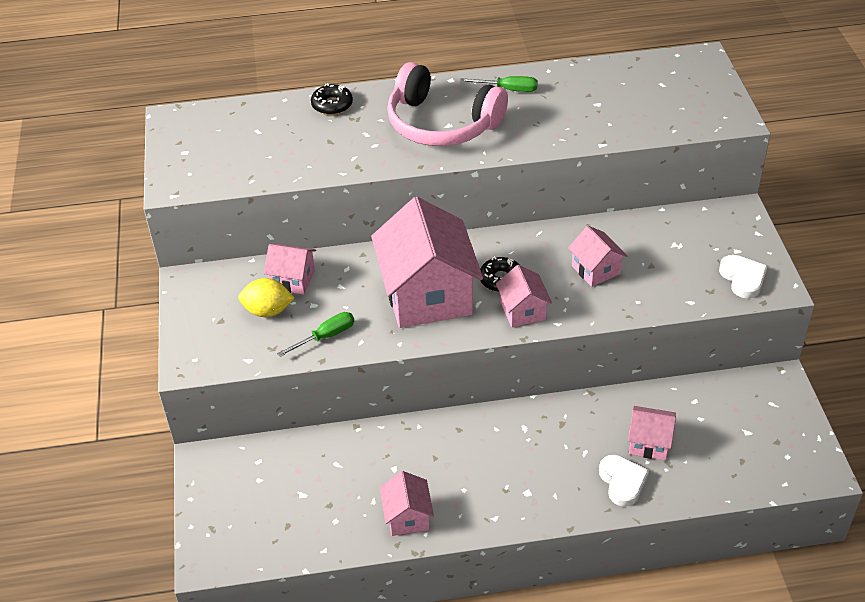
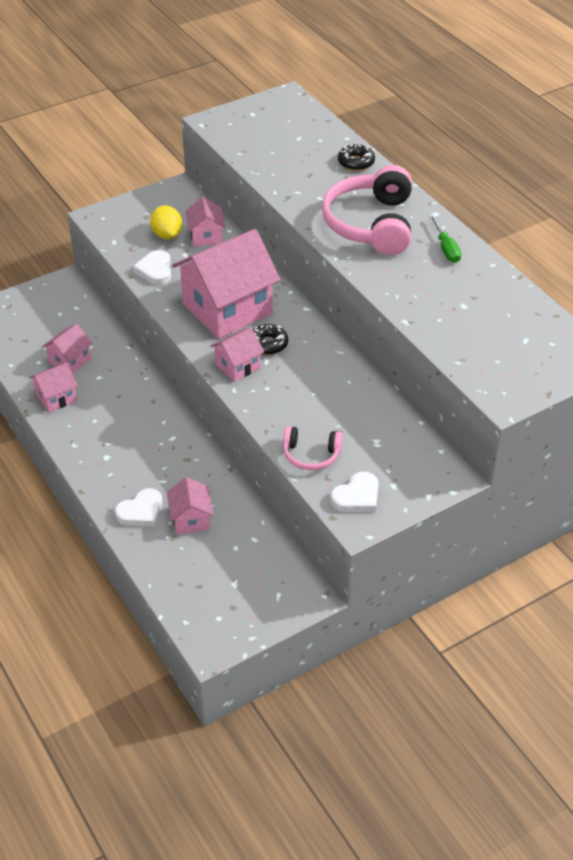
camera: 65 degrees right, 0 degrees up
green screwdriver [277,312,354,357] -> white heart [133,250,171,285]
pink house [568,226,627,287] -> pink house moved to [42,324,93,374]
none -> pink headphones [283,426,343,471]

